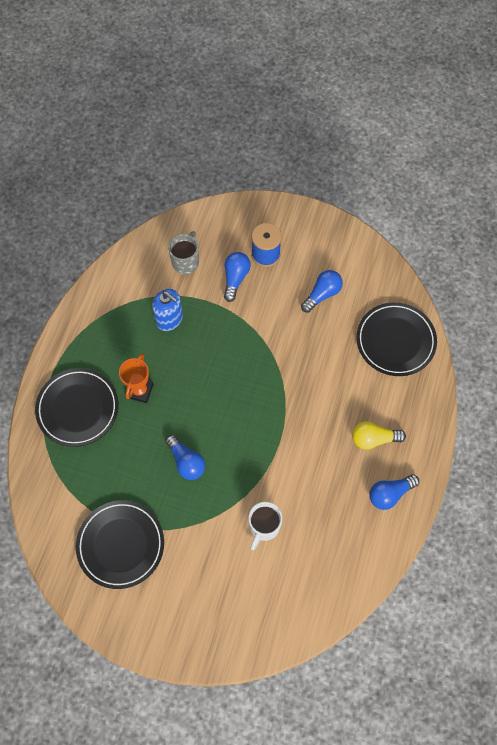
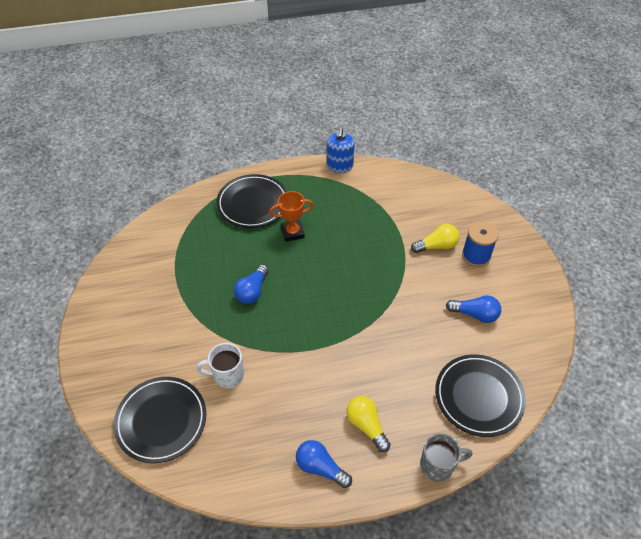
camera: 60 degrees right, 15 degrees down
black plate [76,500,164,589] -> black plate moved to [114,377,206,463]
blue soap dispenser [152,289,183,331] -> blue soap dispenser moved to [327,127,355,173]
grey mug [168,231,199,274] -> grey mug moved to [420,433,473,482]
blue light bulb [224,252,251,302] -> yellow light bulb [411,224,459,253]

